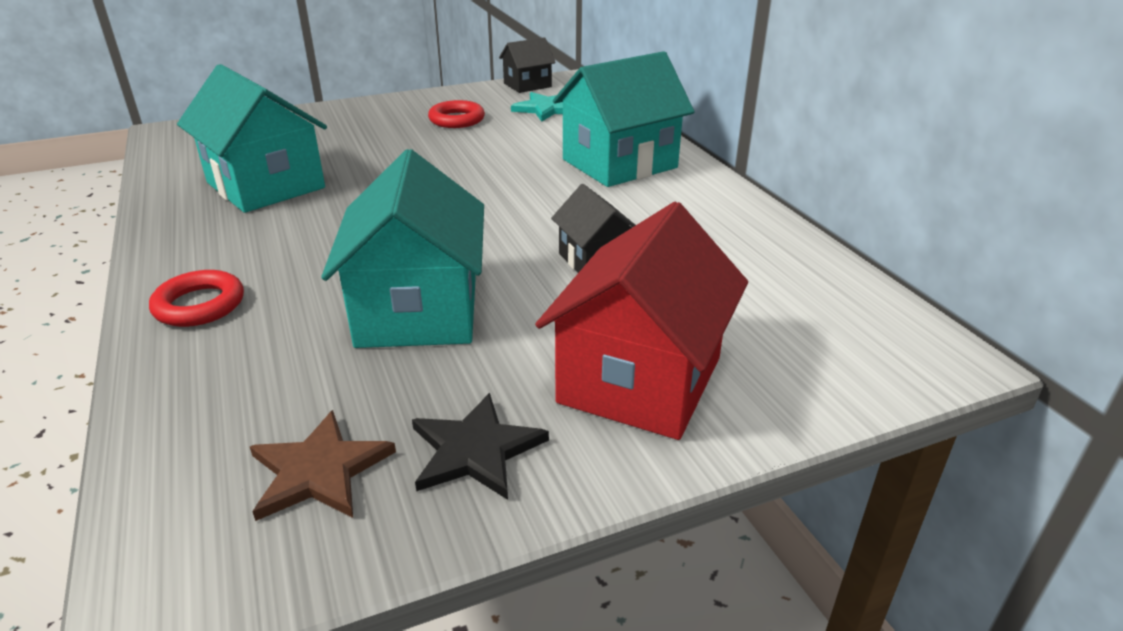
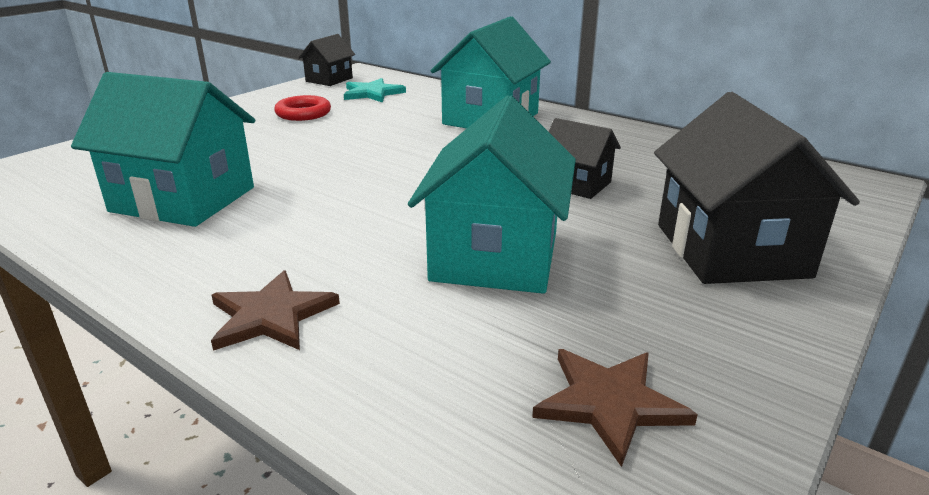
camera: 30 degrees left, 5 degrees down
red ring [149,270,244,327] -> brown star [211,270,340,351]
turquoise house [321,149,484,348] -> turquoise house turned 45 degrees clockwise [408,95,576,294]
black star [412,393,549,500] -> none
red house [535,202,748,440] -> black house [654,92,860,284]

